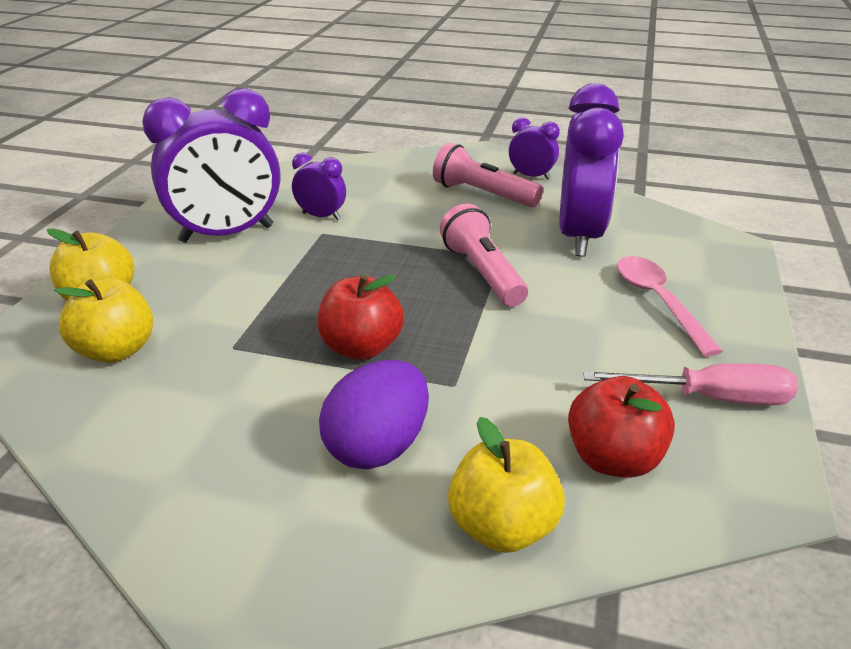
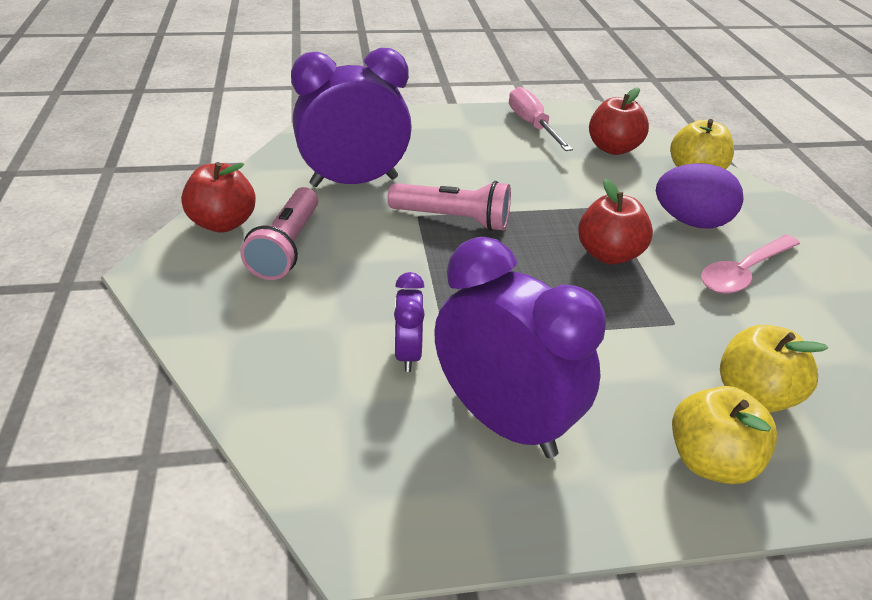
camera: 115 degrees left, 5 degrees up
pink flashlight [440,203,528,307] -> pink flashlight turned 120 degrees counterclockwise [387,181,511,231]
purple clock [509,117,560,180] -> red apple [181,162,256,233]
pink spoon [617,256,723,356] -> pink spoon moved to [701,235,800,294]

